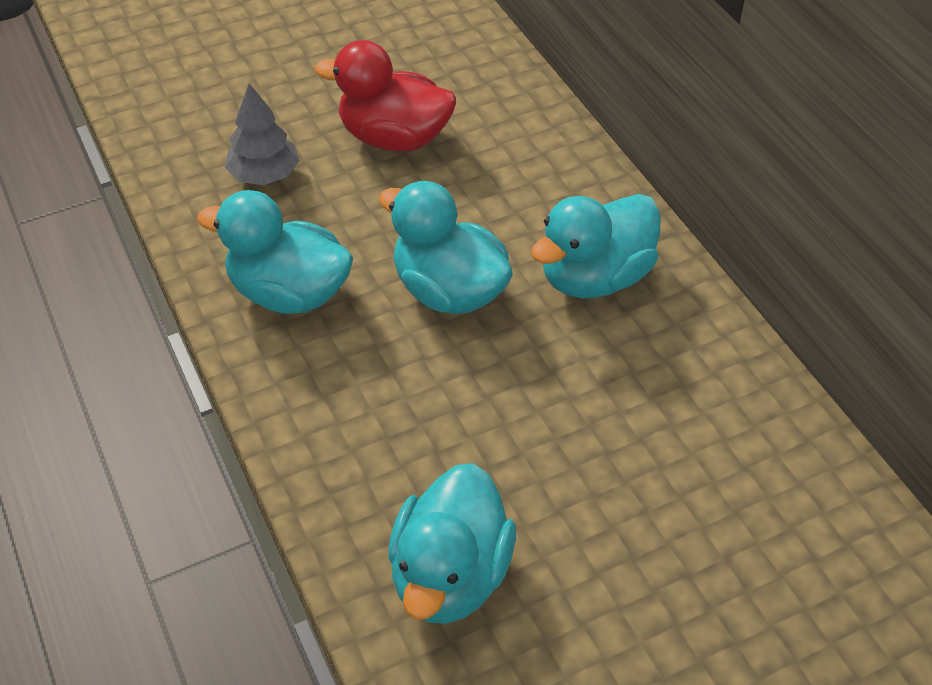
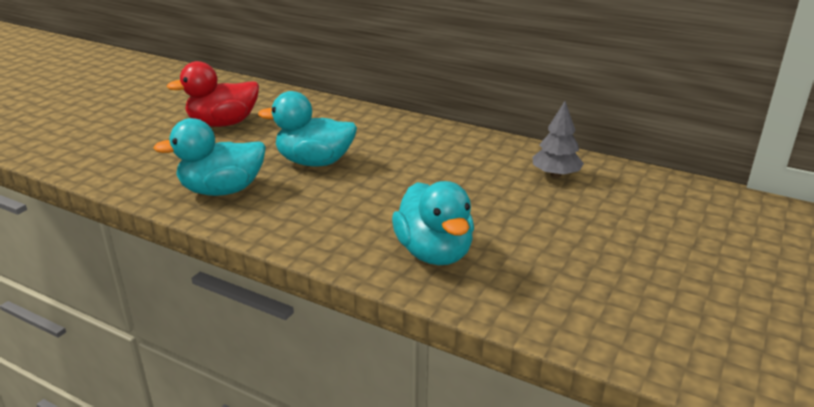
camera: 35 degrees left, 20 degrees down
grey tree [225,84,300,185] -> grey tree moved to [532,101,584,178]
turquoise duck [531,194,660,298] -> none

